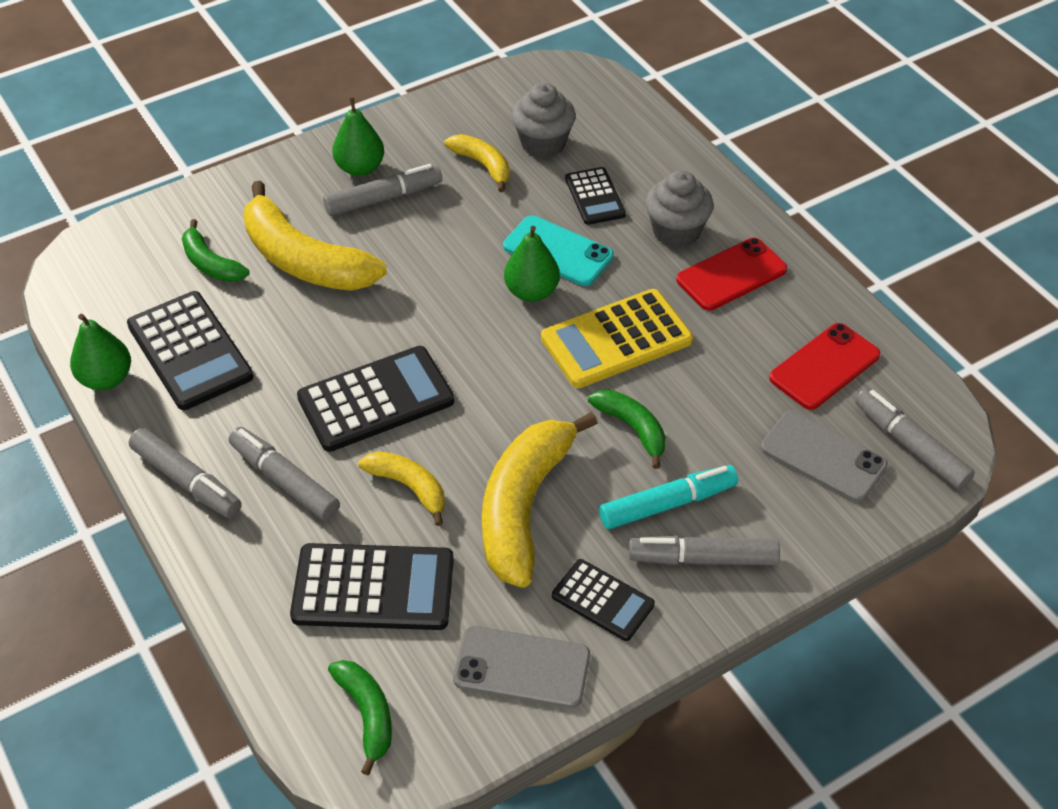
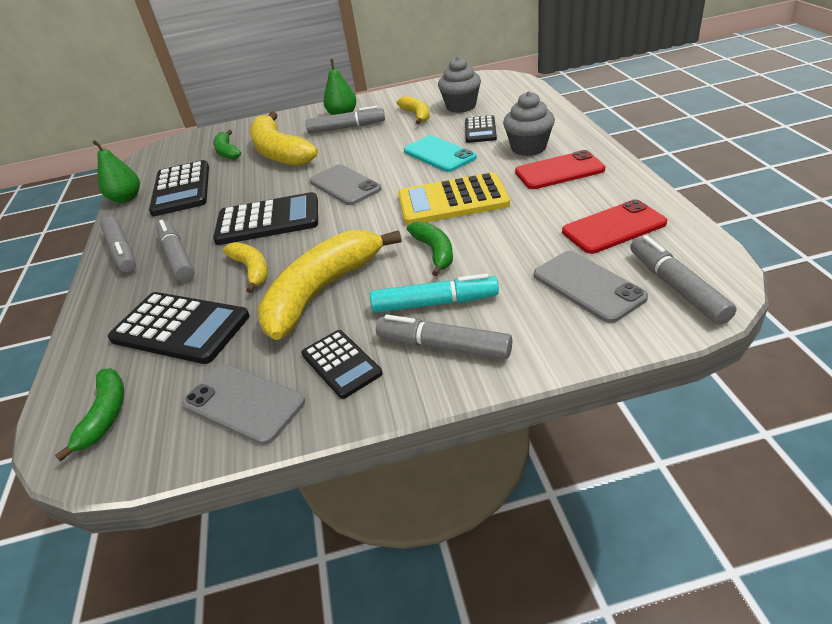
camera: 25 degrees right, 10 degrees down
green pear [504,226,560,302] -> none
none -> grey phone [310,164,381,205]

